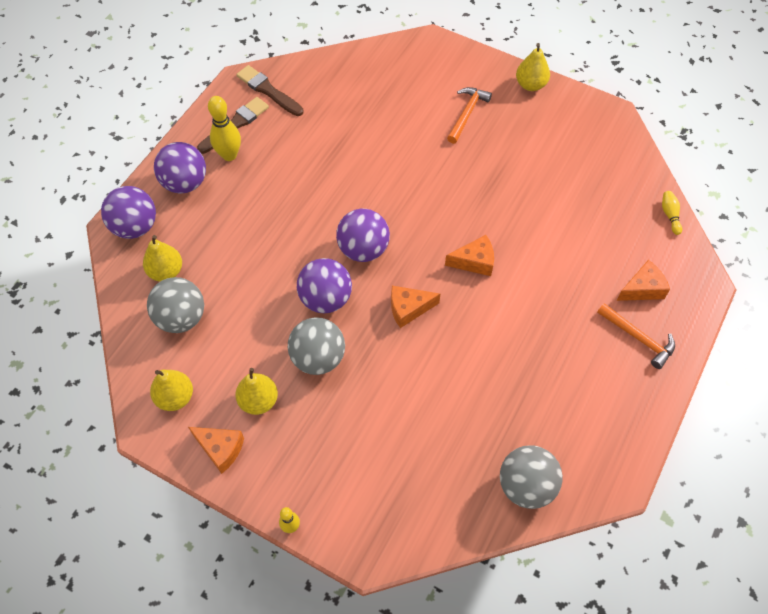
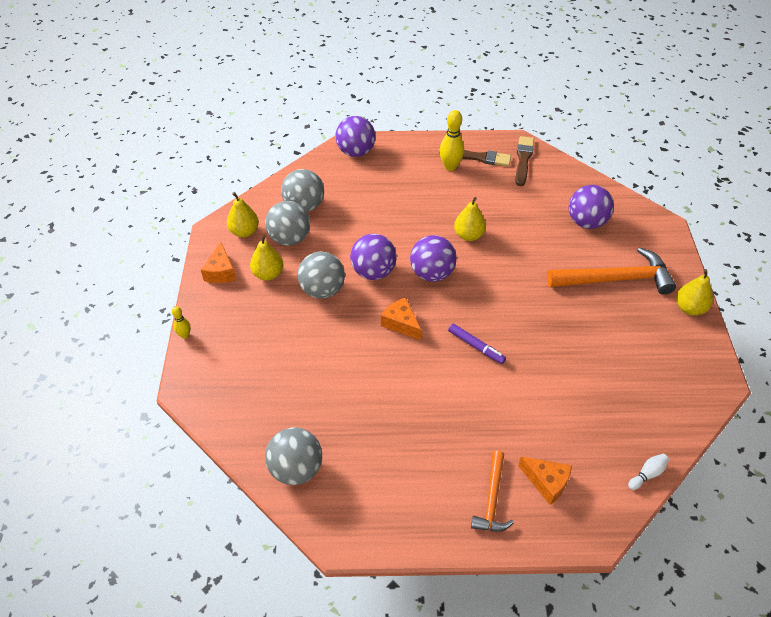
camera: 60 degrees right, 10 degrees down
yellow pear [143,235,182,282] -> yellow pear moved to [454,197,486,241]
purple ball [154,142,206,194] -> purple ball moved to [569,185,614,229]
orange cheese [445,235,494,276] -> purple marker [448,323,506,364]
orange hammer [447,87,492,144] -> orange hammer [547,247,676,295], size x1.76
yellow bowling pin [662,191,682,235] -> white bowling pin [628,454,669,490]
none -> grey ball [265,201,310,246]

